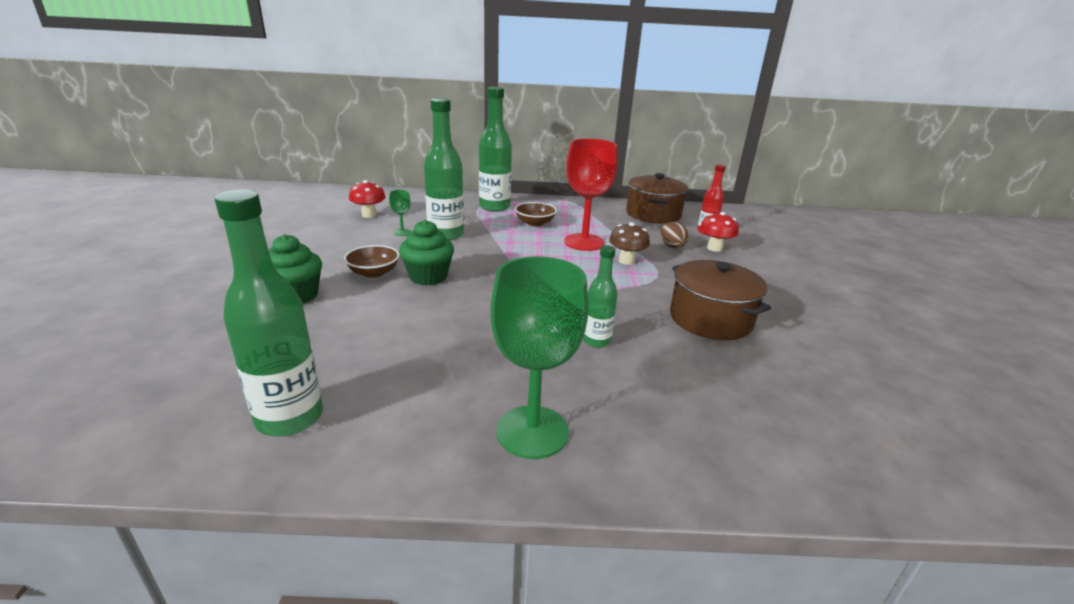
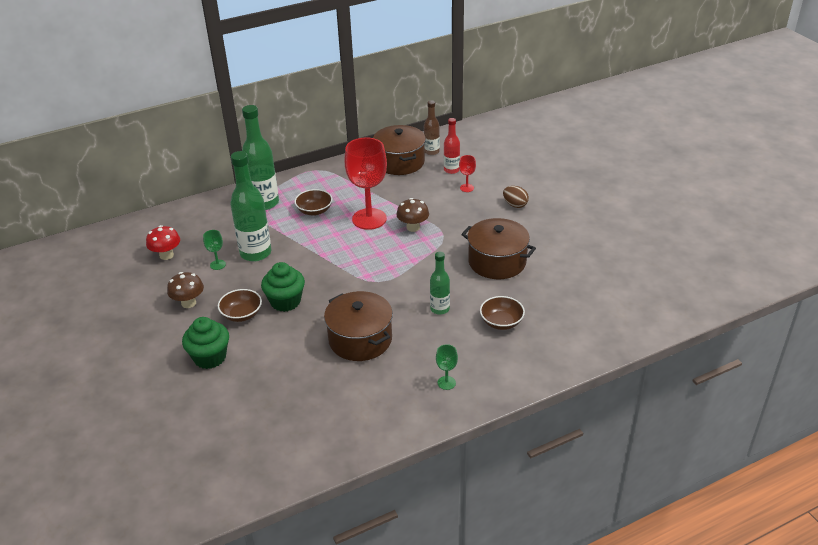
camera: 25 degrees left, 10 degrees up
green bottle [215,189,323,437] -> none
green goblet [490,256,588,459] -> green goblet [436,344,458,390], size x0.43
brown egg [661,222,689,248] -> brown egg moved to [503,186,529,208]
red mushroom [700,212,739,252] -> red goblet [459,155,476,192]
none -> brown mushroom [167,272,204,308]
none -> brown pot [324,291,393,361]
none -> brown bottle [424,100,440,155]
none -> brown bowl [480,296,525,330]

